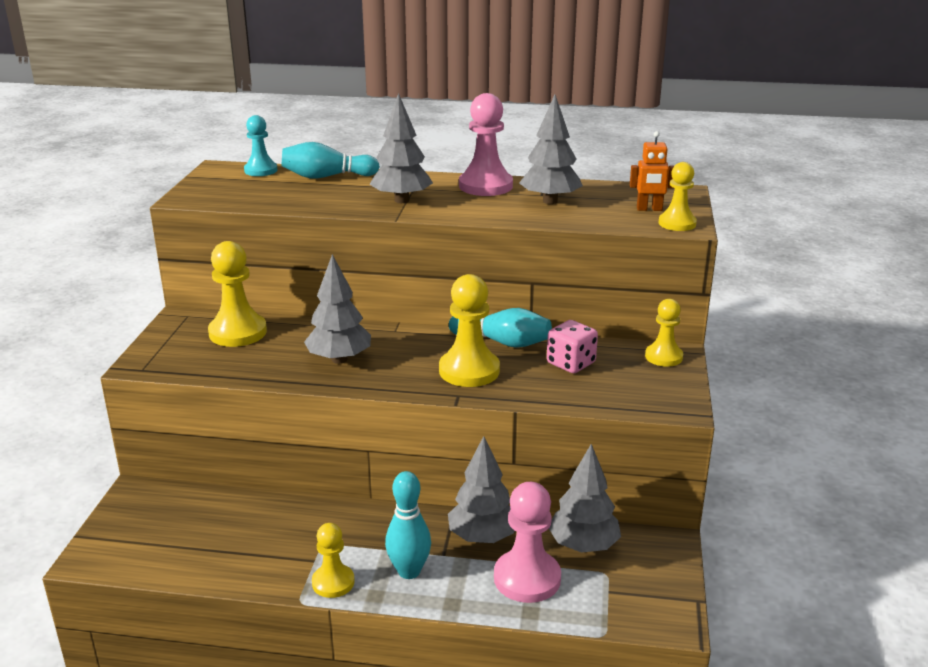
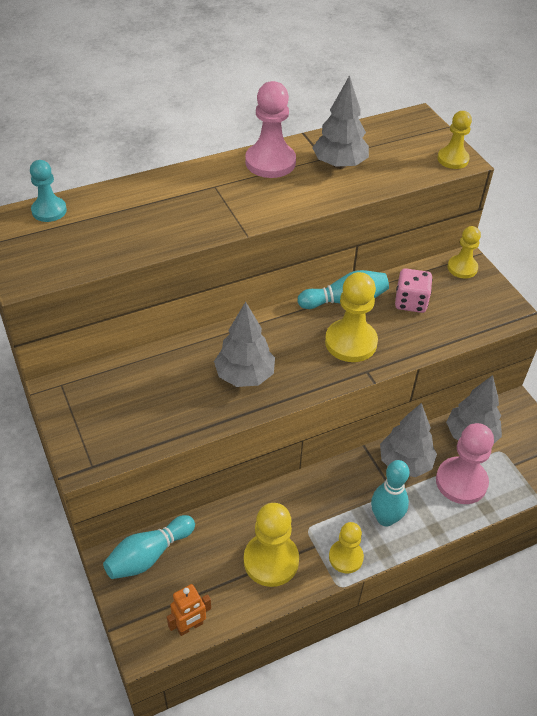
camera: 35 degrees left, 20 degrees up
yellow pawn [208,241,267,347] -> yellow pawn moved to [244,503,299,587]
turquoise bowling pin [281,142,380,179] -> turquoise bowling pin moved to [103,515,195,579]
grey tree [369,93,433,203] -> none
orange robot [630,131,674,211] -> orange robot moved to [167,584,211,636]

